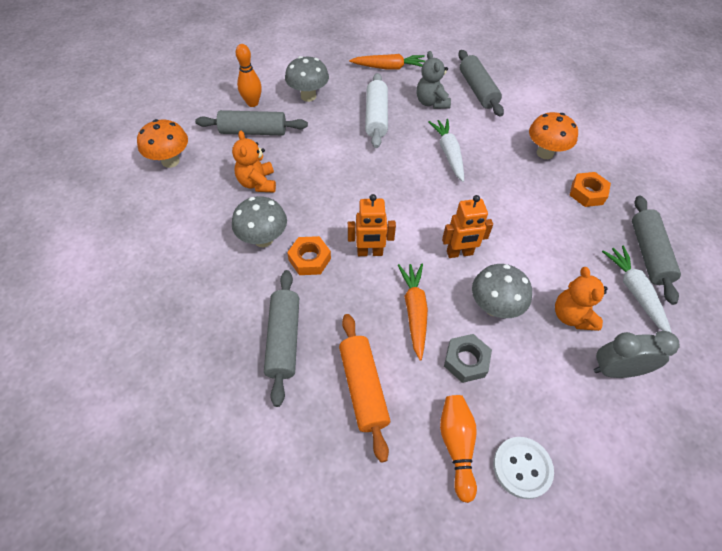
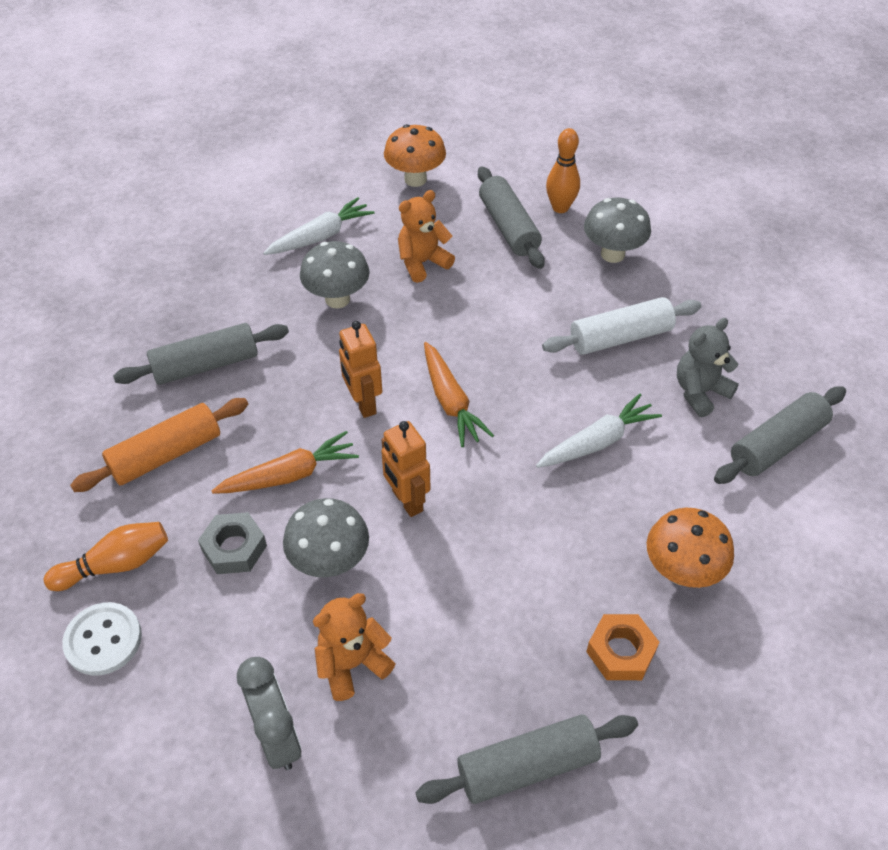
camera: 70 degrees right, 5 degrees down
orange nut [287,236,331,275] -> none
orange carrot [349,54,425,70] -> orange carrot moved to [424,342,494,447]
white carrot [602,245,672,333] -> white carrot moved to [263,197,374,255]

